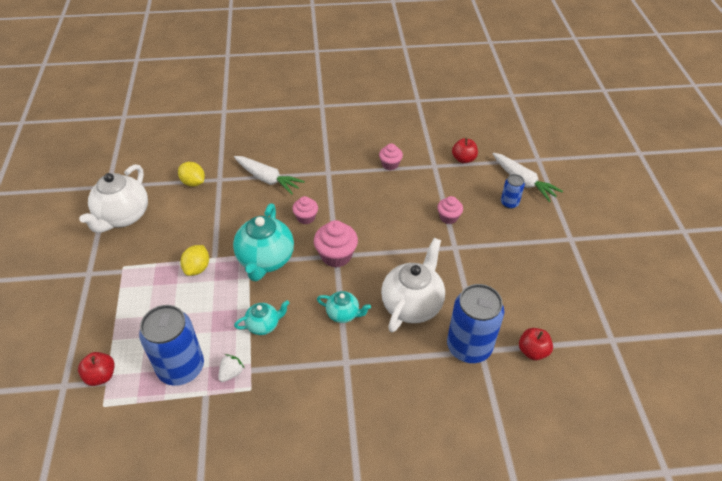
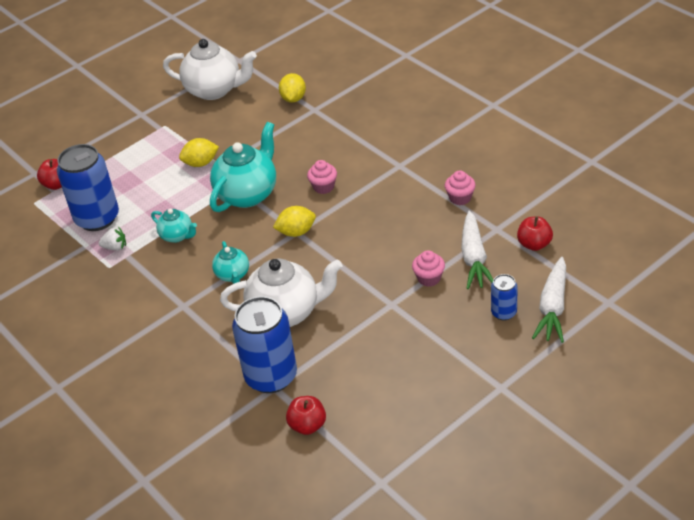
camera: 60 degrees right, 5 degrees down
white teapot [79,164,148,233] -> white teapot turned 150 degrees counterclockwise [163,39,257,100]
turquoise teapot [233,204,294,281] -> turquoise teapot turned 150 degrees clockwise [210,122,276,212]
white carrot [234,156,305,195] -> white carrot moved to [461,210,493,289]
pink cupcake [314,220,358,267] -> yellow lemon [273,206,316,237]

